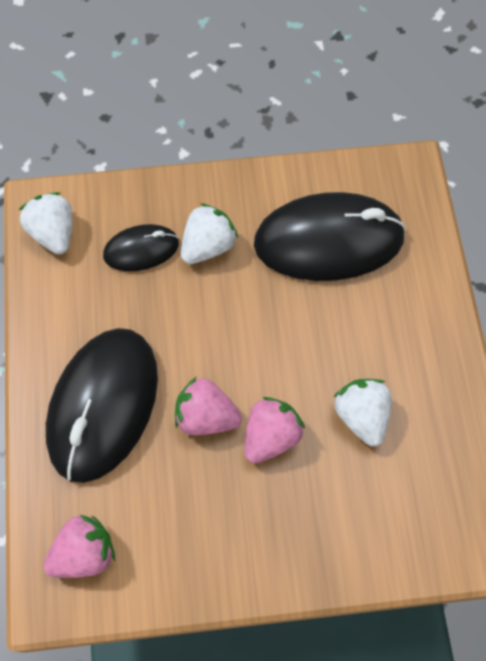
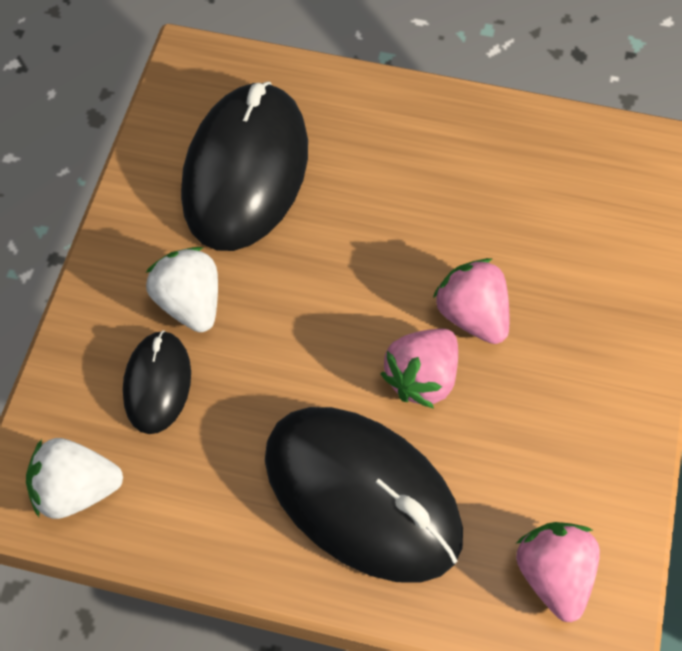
camera: 70 degrees left, 5 degrees down
white strawberry [334,379,392,446] -> none

